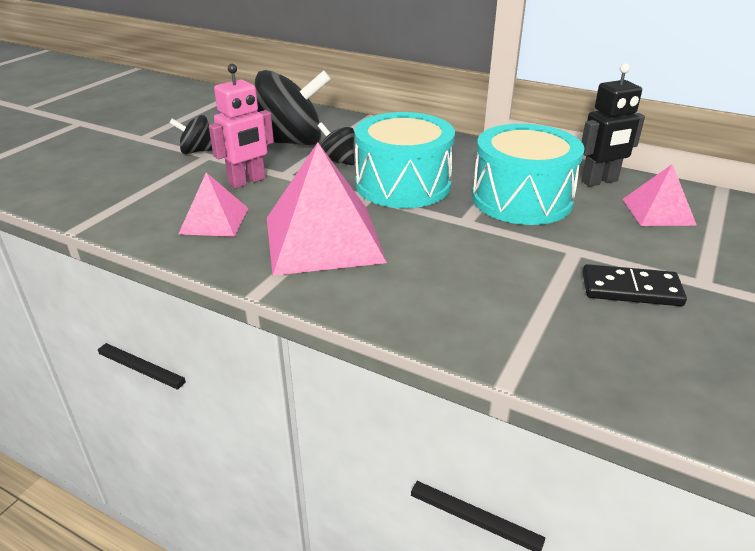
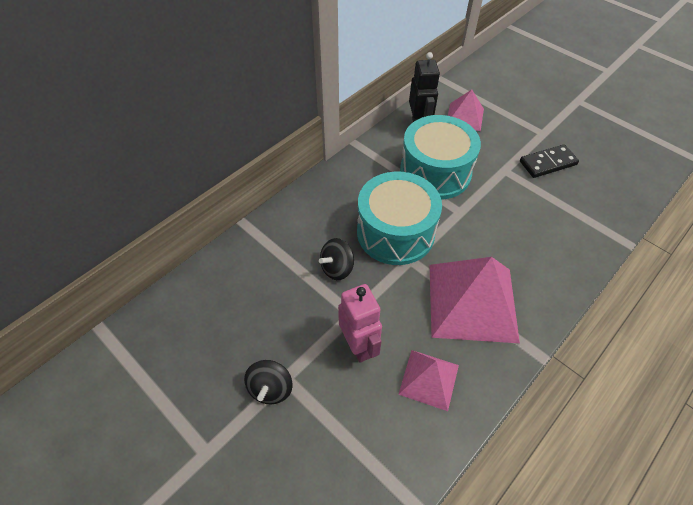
camera: 75 degrees left, 20 degrees up
black spinning top [255,70,331,145] -> none
black domino [583,264,687,306] -> black domino turned 45 degrees clockwise [520,144,579,178]

